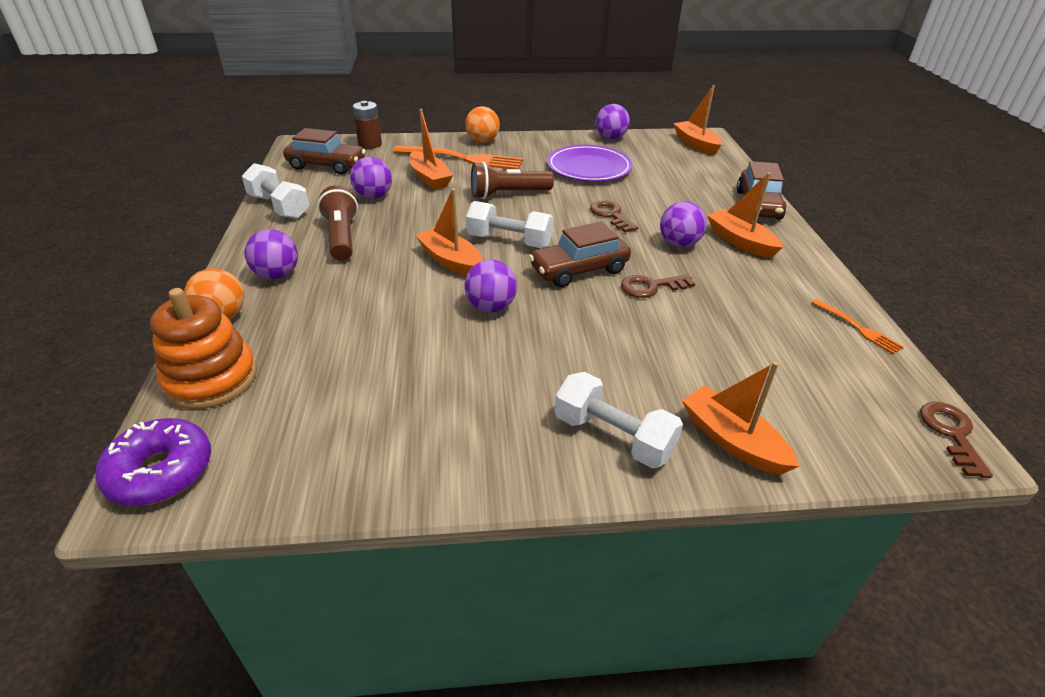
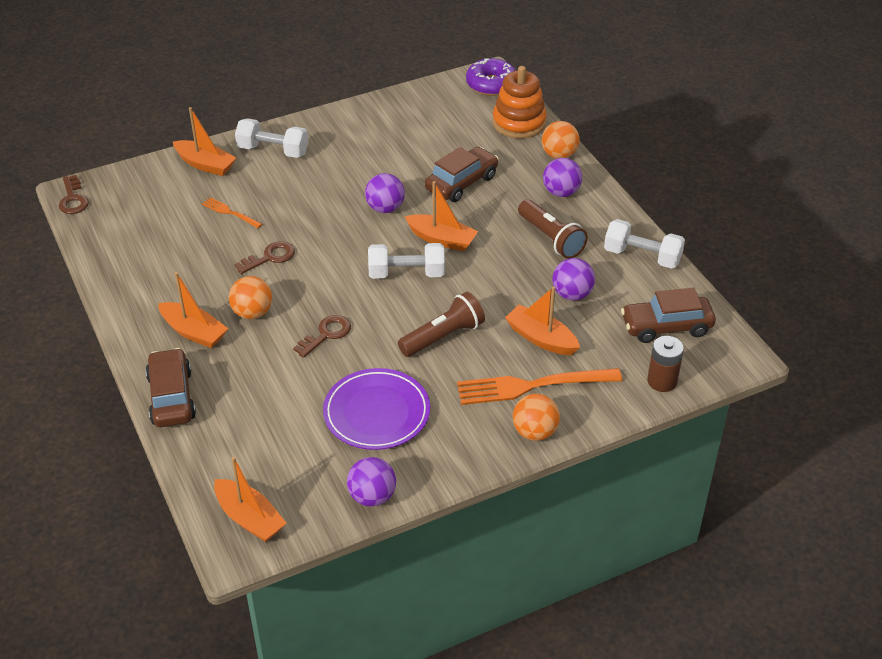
camera: 160 degrees right, 5 degrees up
brown car [529,222,631,287] -> brown car moved to [425,147,499,202]
brown key [590,200,638,232] -> brown key turned 90 degrees counterclockwise [293,315,351,358]
purple ball [660,201,707,247] -> orange ball [229,276,272,319]
orange fork [812,299,904,354] -> orange fork moved to [202,197,262,228]

